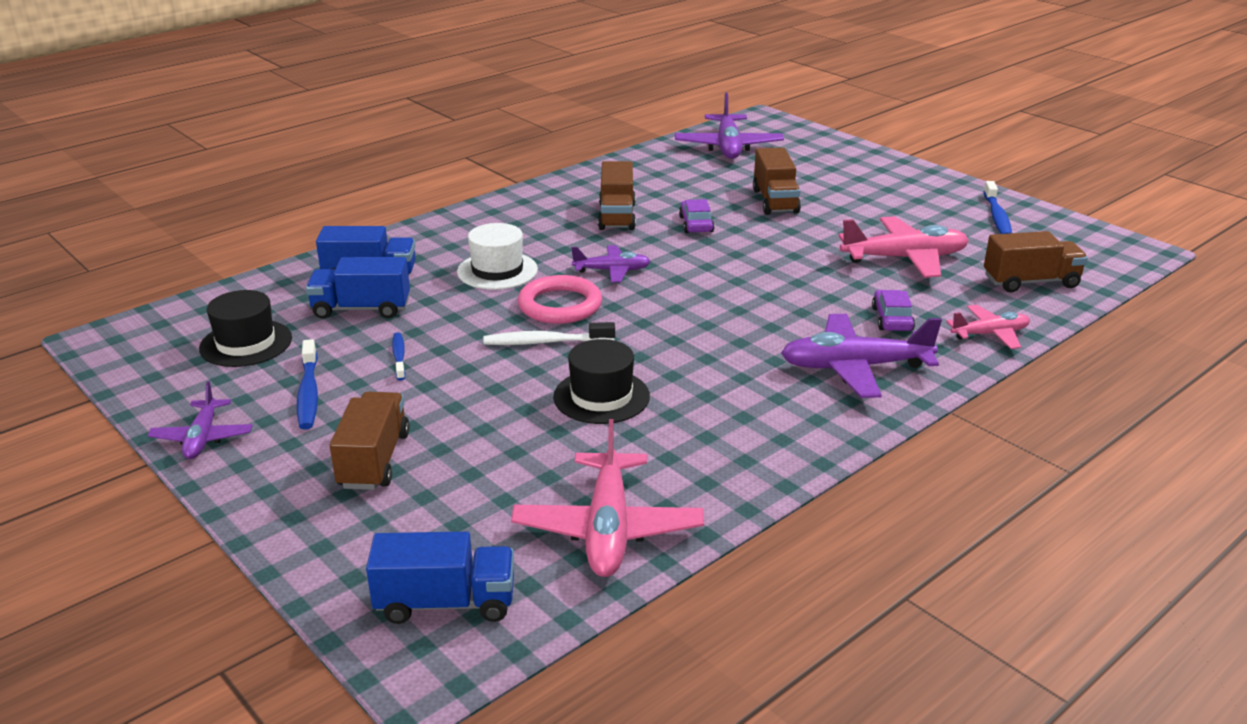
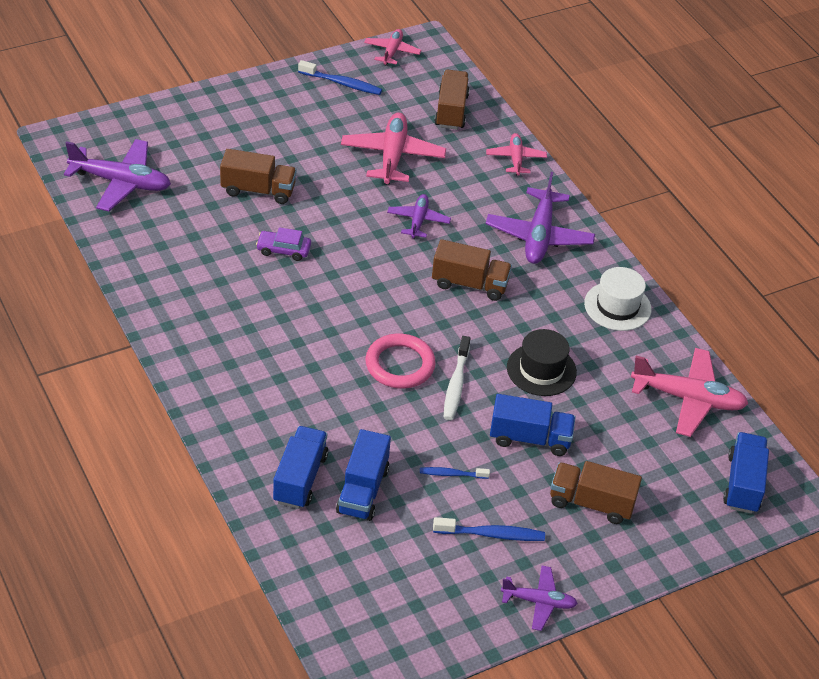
camera: 80 degrees left, 15 degrees up
black hat [199,290,292,367] -> none
white hat [457,223,538,290] -> white hat moved to [584,267,651,331]
purple plane [571,245,651,283] -> purple plane moved to [387,194,451,238]
brown truck [598,161,636,230] -> brown truck moved to [432,239,512,301]
purple car [872,290,915,331] -> none
none -> pink plane [364,29,421,66]
none -> blue truck [490,394,576,456]

